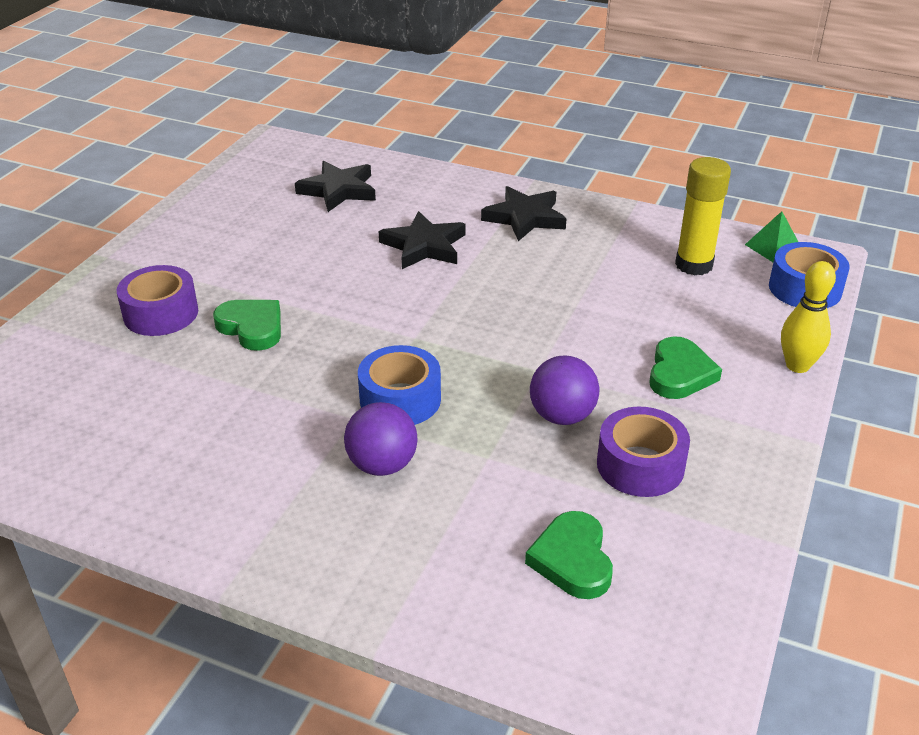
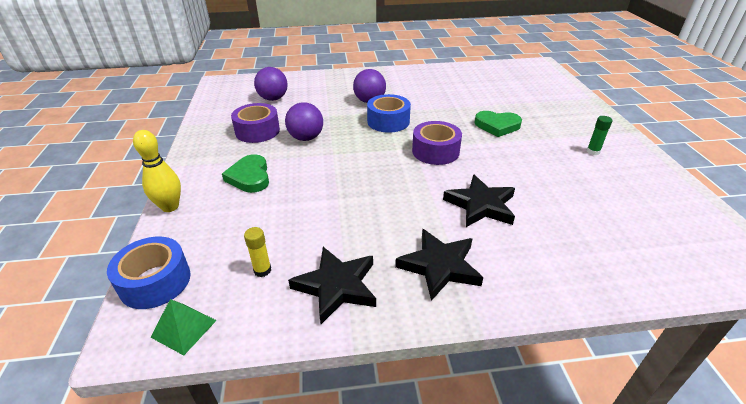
camera: 150 degrees right, 0 degrees up
purple tape [117,265,198,336] -> purple tape moved to [412,121,462,165]
black star [295,161,376,212] -> black star moved to [288,247,376,324]
green heart [525,511,613,599] -> purple ball [254,67,288,101]
yellow glue stick [675,157,731,275] -> yellow glue stick [244,227,271,277], size x0.49
none -> green glue stick [587,116,612,155]

